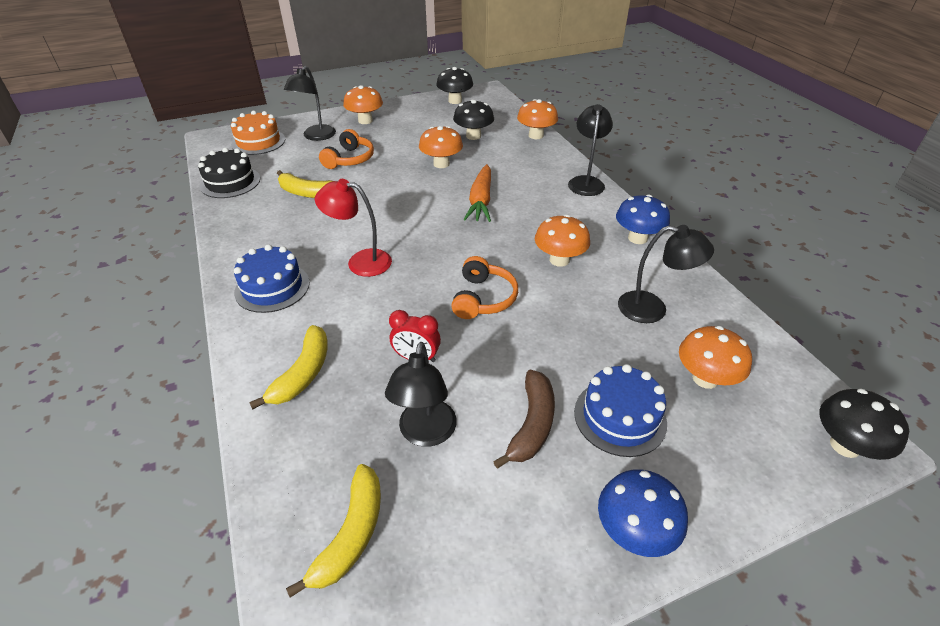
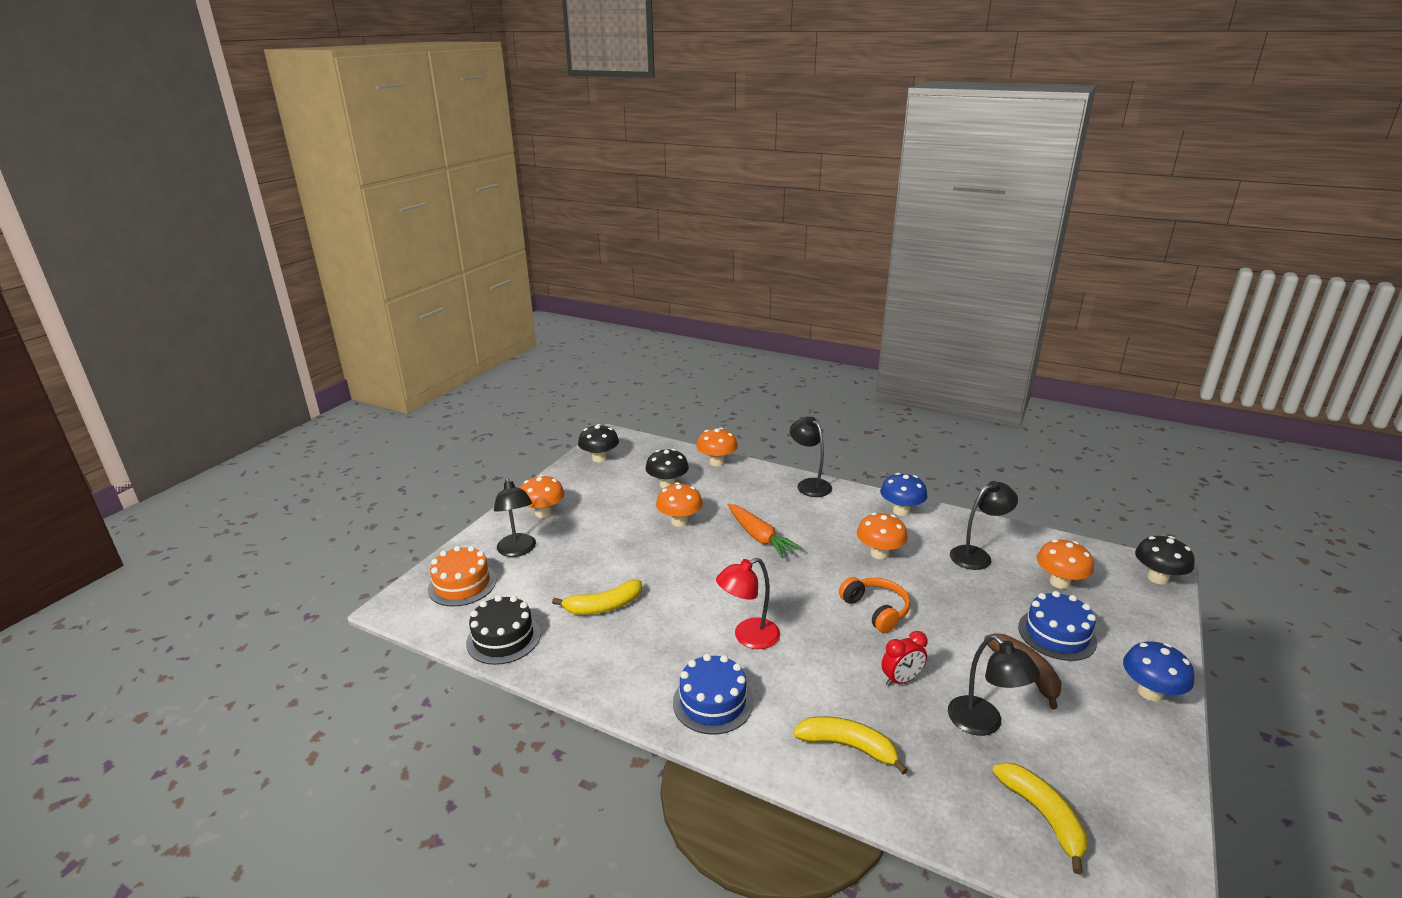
camera: 40 degrees left, 15 degrees down
yellow banana [249,325,328,410] -> yellow banana turned 45 degrees counterclockwise [793,716,908,775]
orange headphones [319,129,374,169] -> none

